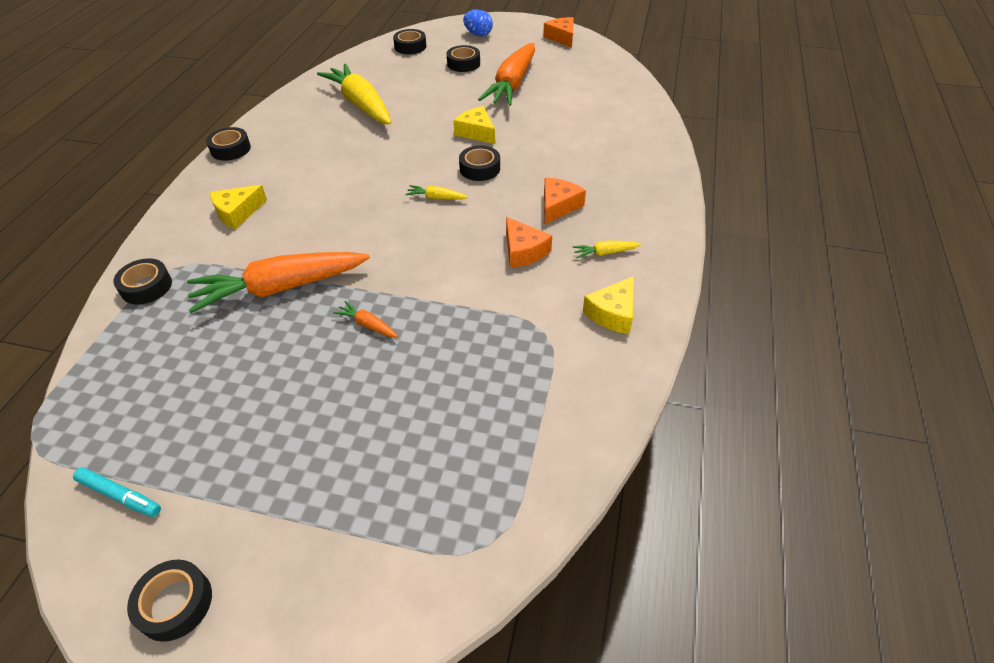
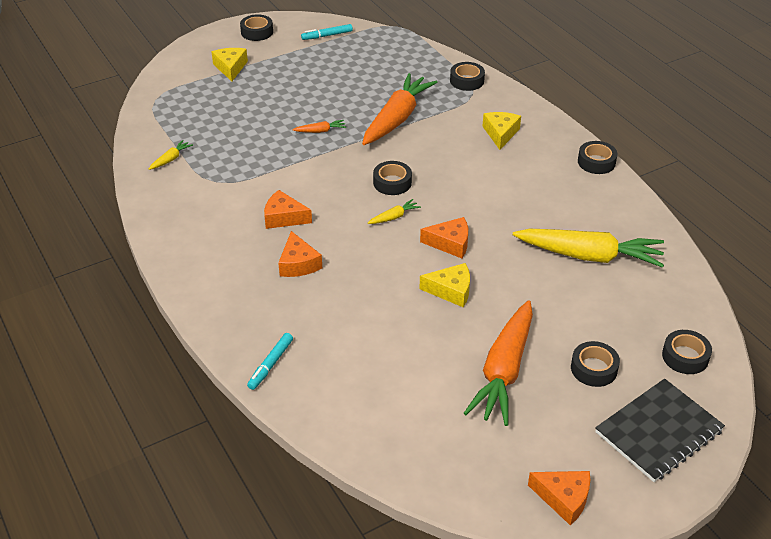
camera: 135 degrees right, 5 degrees down
black tape [459,145,500,181] -> black tape moved to [373,161,412,195]
blue egg [463,9,493,36] -> black notebook [595,379,725,482]
orange carrot [478,43,535,106] -> orange carrot turned 135 degrees counterclockwise [464,300,533,426]
yellow carrot [572,241,641,258] -> yellow carrot moved to [149,140,193,170]
yellow cheese [583,276,634,334] -> yellow cheese moved to [212,48,248,81]
none -> turquoise marker [247,333,293,390]
none -> orange cheese [420,217,468,258]

